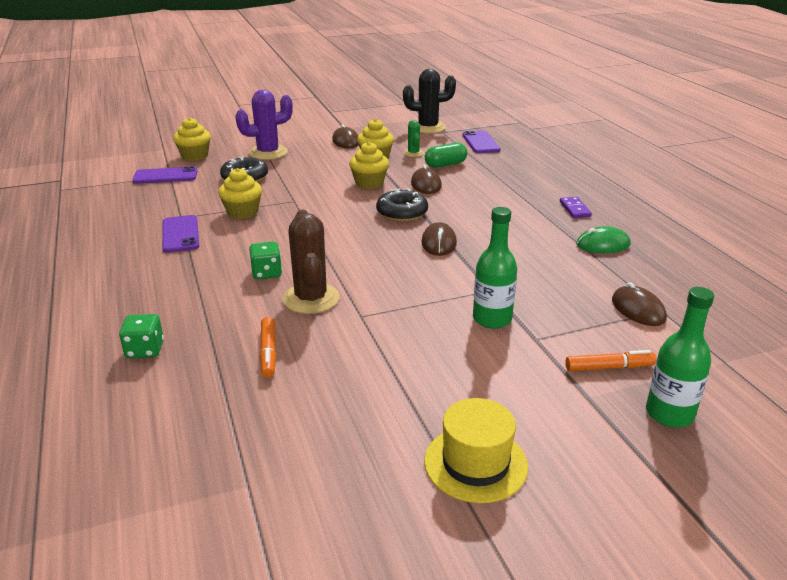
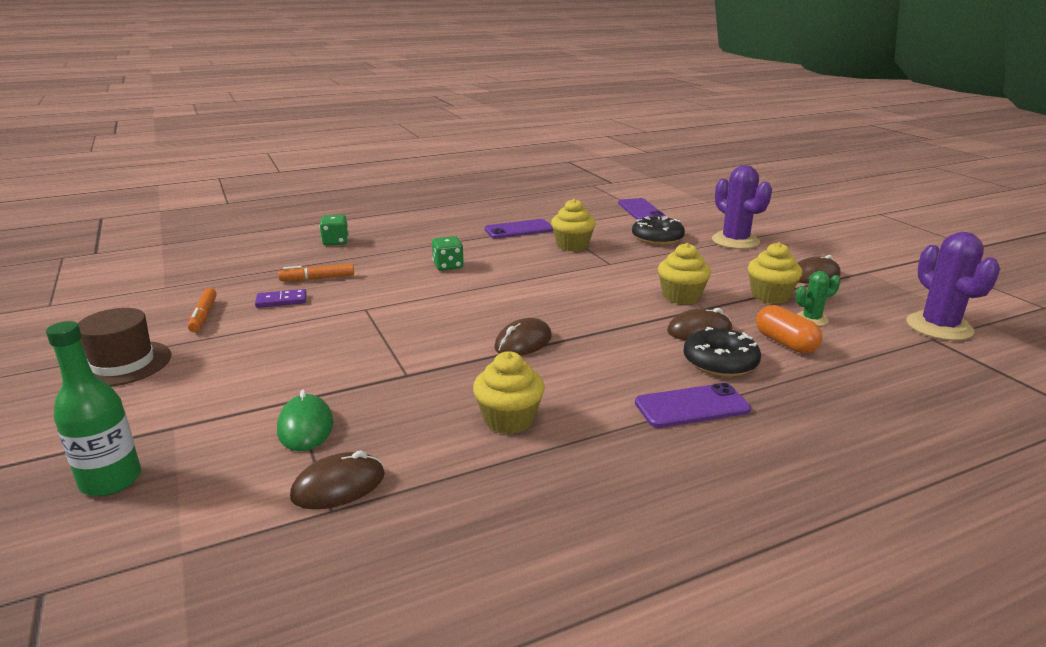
camera: 85 degrees right, 5 degrees down
yellow cupcake [173,117,211,161] -> yellow cupcake moved to [473,351,545,434]
brown cactus [282,210,339,314] -> none
black donut [376,188,428,222] -> black donut moved to [683,327,761,377]
black cactus [403,69,456,134] -> purple cactus [907,232,1000,341]
brown mouse [421,222,457,256] -> brown mouse turned 45 degrees counterclockwise [494,318,552,356]
yellow hat [424,398,528,503] -> brown hat [78,308,171,387]
green capsule [425,143,467,168] -> orange capsule [756,305,823,354]
purple phone [462,131,501,153] -> purple phone moved to [635,383,751,428]
green bottle [473,207,517,329] -> none
purple domino [560,197,592,218] -> purple domino moved to [255,289,307,308]
orange marker [565,350,657,371] -> orange marker moved to [188,288,217,332]
green mouse [576,226,631,253] -> green mouse moved to [277,390,333,451]

